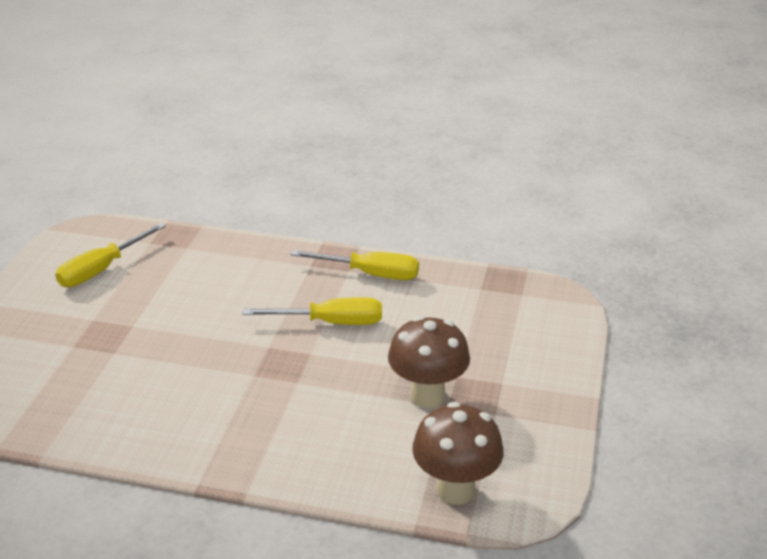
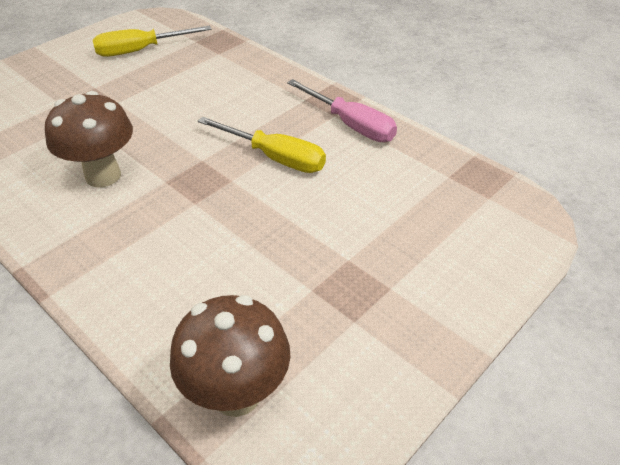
camera: 30 degrees right, 10 degrees up
yellow screwdriver [290,250,419,280] -> pink screwdriver [287,79,397,142]
brown mushroom [388,316,470,409] -> brown mushroom moved to [45,91,133,188]

